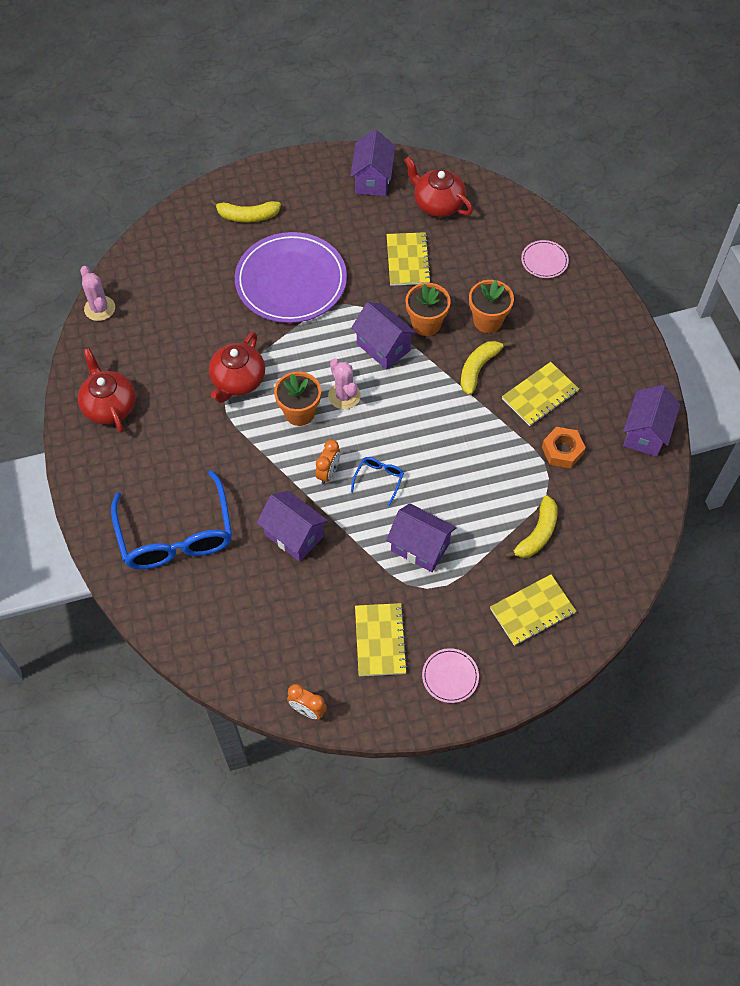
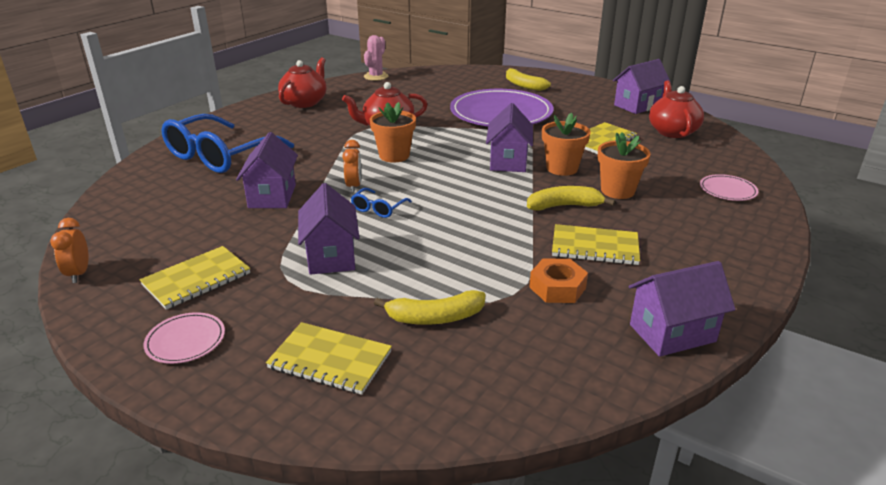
camera: 50 degrees right, 30 degrees down
orange clock [315,440,340,484] -> orange clock turned 75 degrees counterclockwise [342,140,361,193]
pink cactus [328,358,361,409] -> none
blue glasses [351,457,404,506] -> blue glasses turned 135 degrees clockwise [351,188,412,218]

